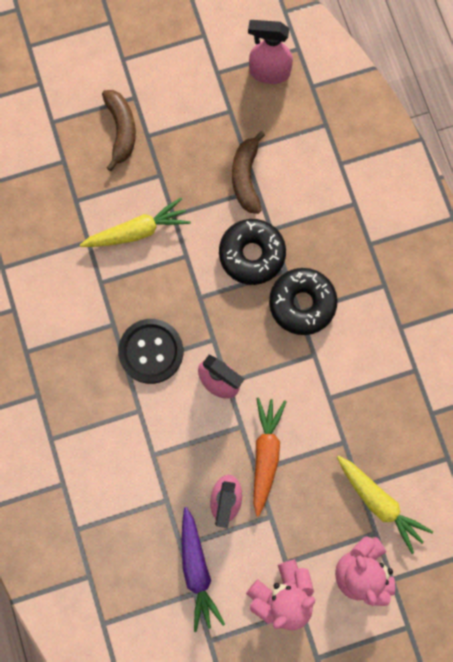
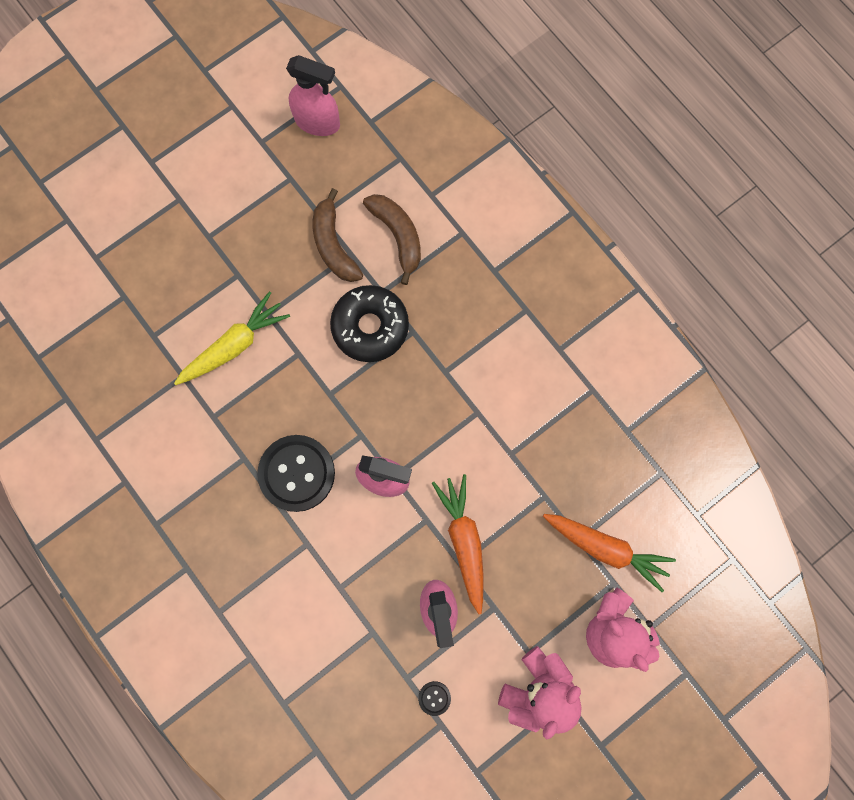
camera: 20 degrees left, 0 degrees up
brown banana [102,90,136,171] -> brown banana moved to [363,194,421,285]
purple carrot [181,507,225,632] -> black button [418,681,451,716]
pink spray bottle [248,20,293,84] -> pink spray bottle turned 150 degrees counterclockwise [286,55,340,136]
black donut [269,268,338,335] -> none
yellow carrot [337,456,433,554] -> orange carrot [543,514,676,592]

